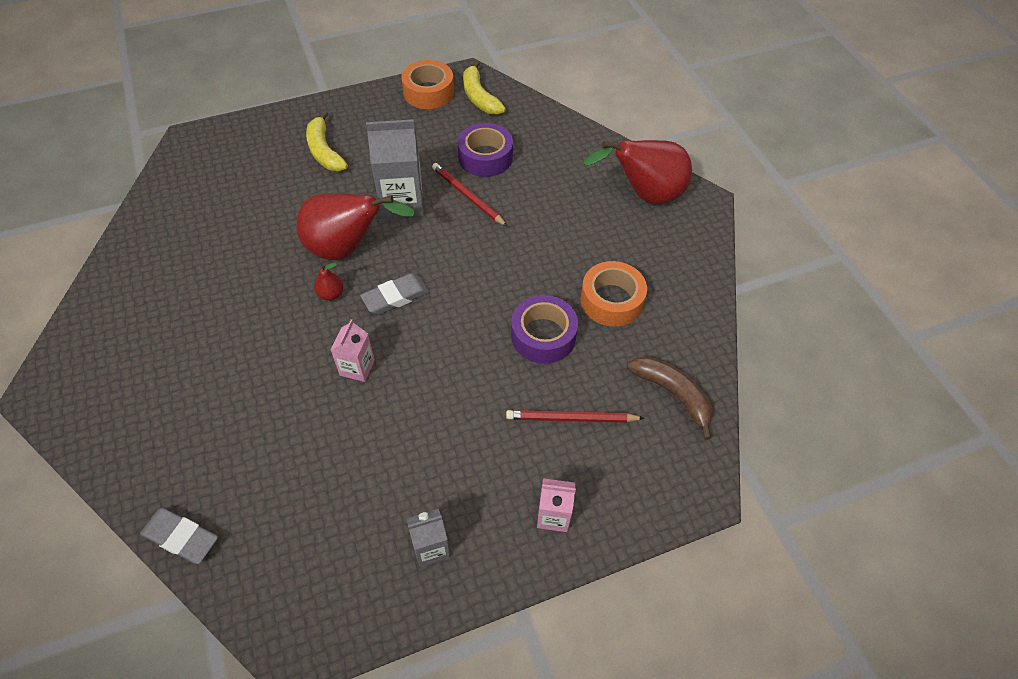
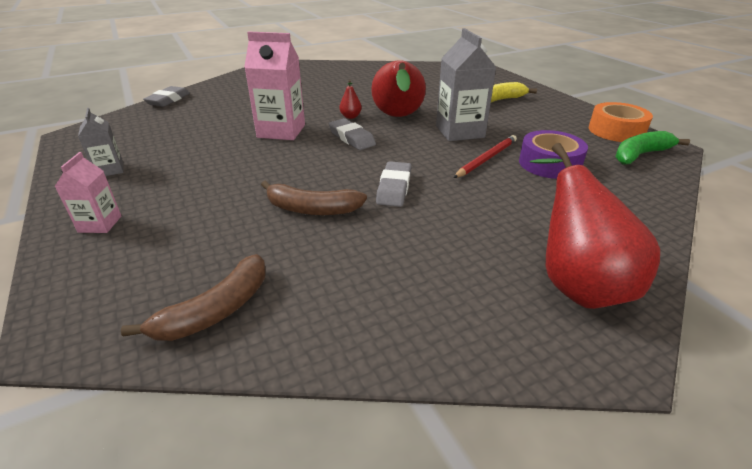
camera: 85 degrees right, 20 degrees down
pink carton [331,319,375,382] -> pink carton [244,32,305,140], size x1.80
yellow banana [463,61,506,115] -> green banana [615,131,690,165]
red pencil [506,410,644,423] -> none
purple tape [511,295,578,364] -> brown banana [261,181,367,215]
orange tape [580,261,647,327] -> none
none -> grey eraser [376,161,411,207]

